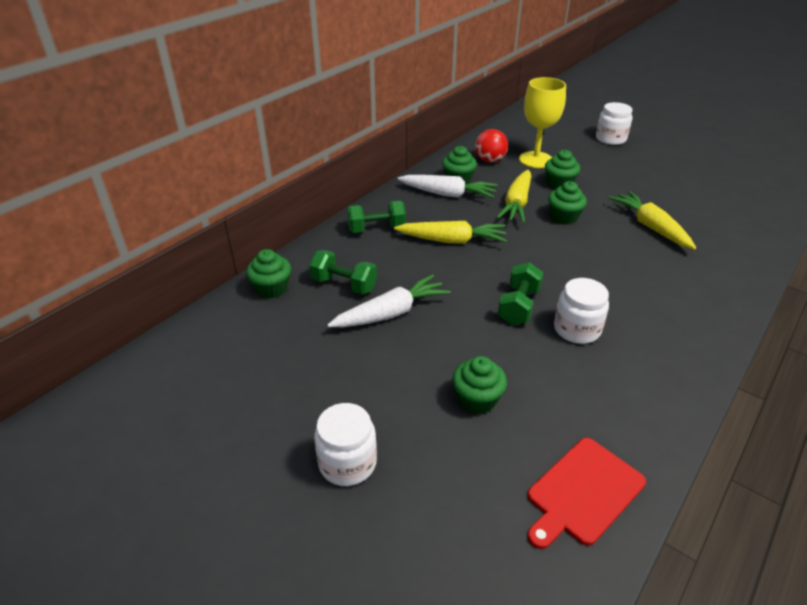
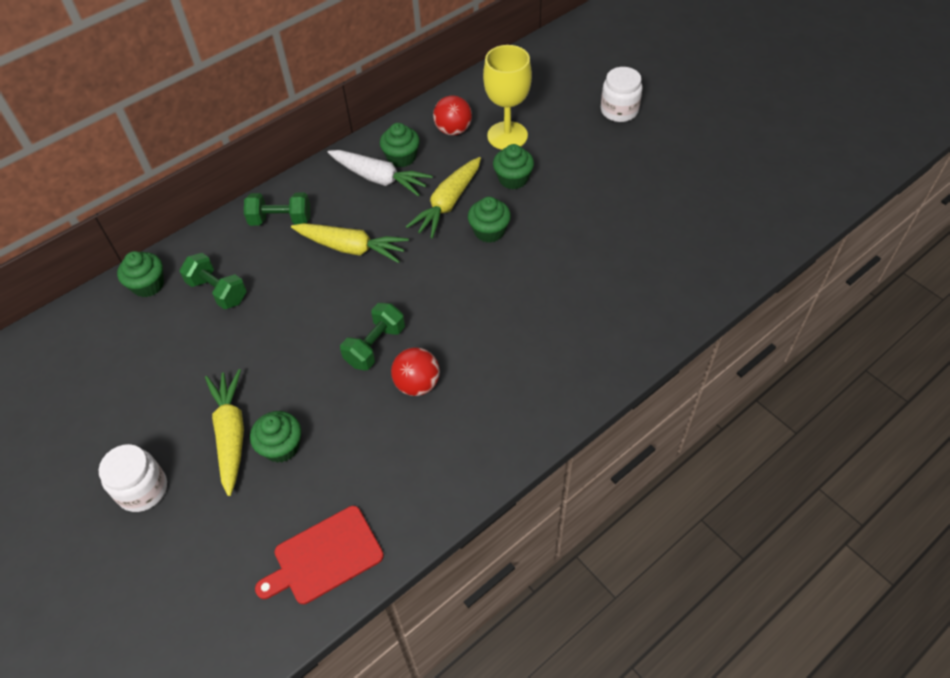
camera: 15 degrees right, 15 degrees up
white carrot [327,274,451,327] -> none
white jar [554,278,609,344] -> red ball [391,347,440,396]
yellow carrot [609,191,696,250] -> yellow carrot moved to [205,369,244,496]

